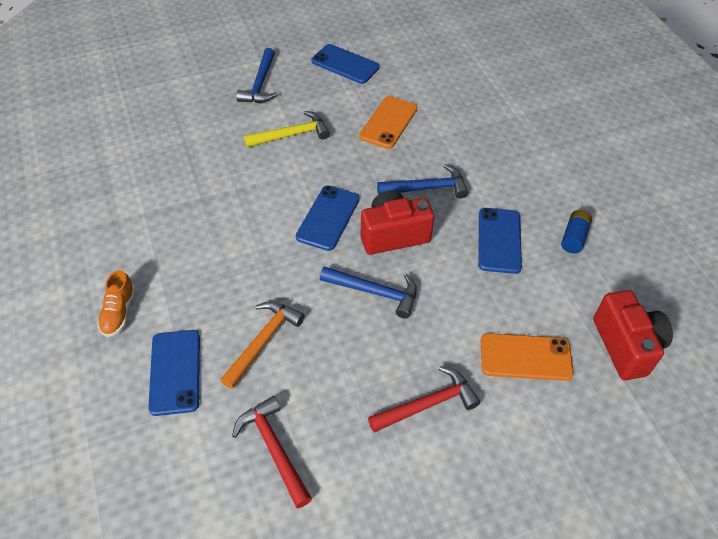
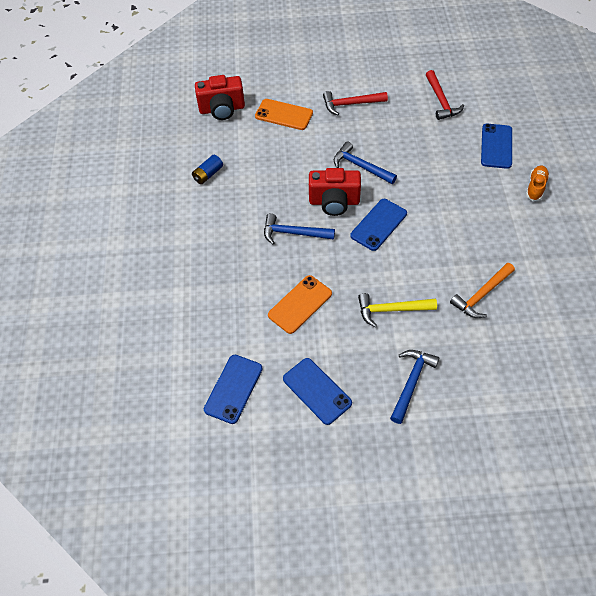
camera: 160 degrees left, 5 degrees up
orange hammer [220,301,305,389] -> orange hammer moved to [450,263,515,318]
blue phone [478,208,522,274] -> blue phone moved to [204,355,263,424]
red camera [593,290,673,380] -> red camera turned 105 degrees counterclockwise [195,75,245,120]

